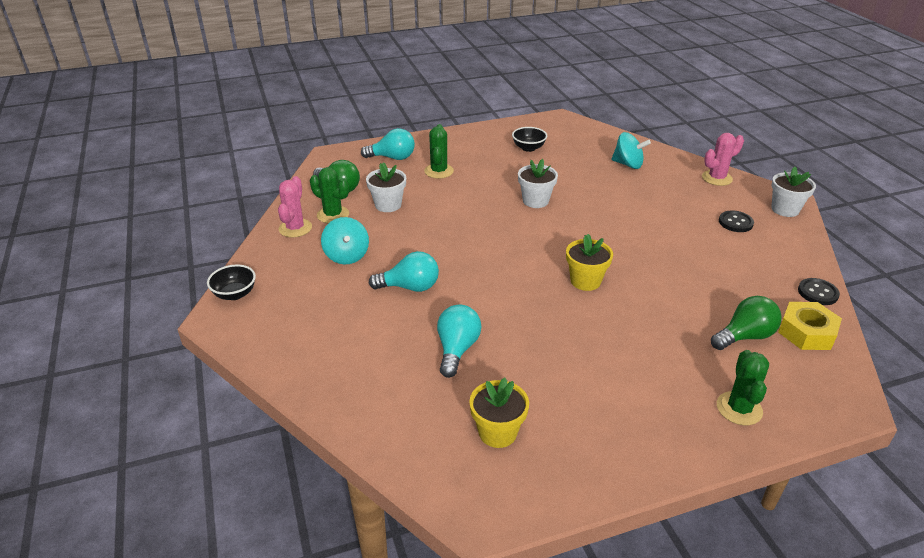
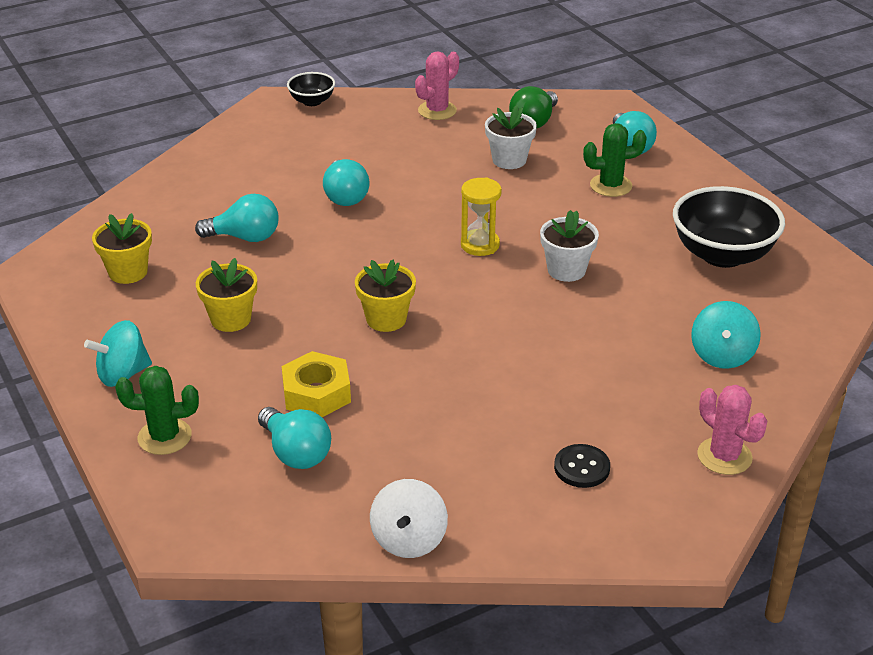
camera: 80 degrees right, 0 degrees up
pink cactus [278,176,312,238] -> pink cactus turned 45 degrees counterclockwise [415,51,459,120]
green cactus [310,167,349,223] -> none
turquoise spinning top [321,217,369,265] -> turquoise spinning top moved to [84,320,152,387]
black bowl [512,127,547,152] -> black bowl [673,186,785,268], size x1.92
green light bulb [711,296,782,350] -> turquoise light bulb [258,407,331,469]
white flower pot [771,167,816,217] -> none
yellow nut [778,302,842,350] -> yellow nut moved to [282,351,351,417]
black button [798,278,840,305] -> white spinning top [370,479,448,558]
none -> yellow flower pot [196,258,257,332]
none -> yellow hourglass [461,177,502,256]

